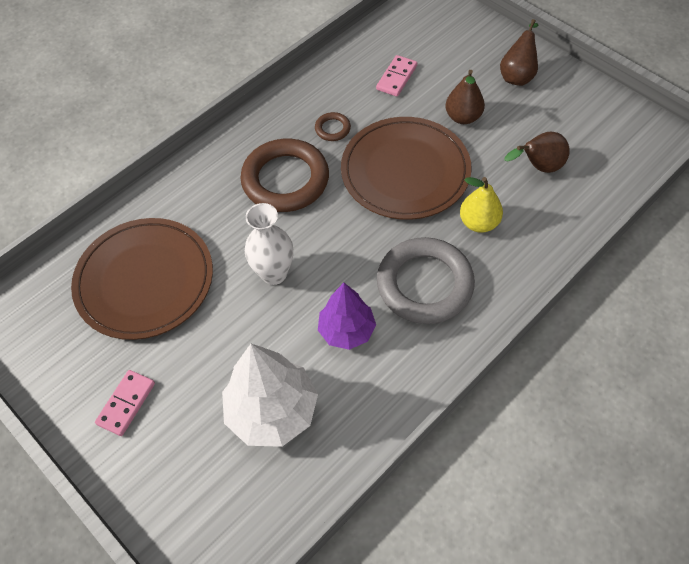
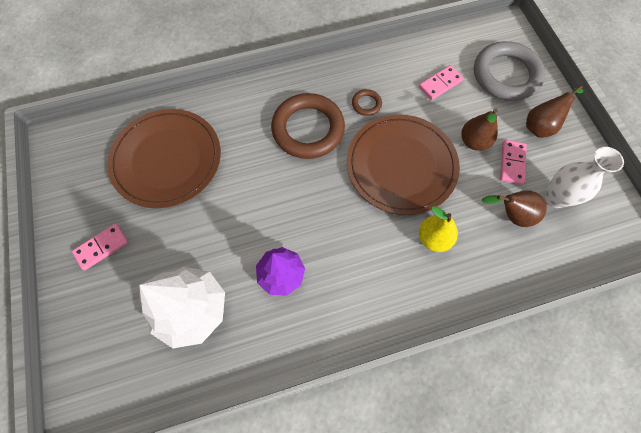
camera: 25 degrees right, 10 degrees up
white vase [245,203,293,285] -> white vase moved to [545,147,624,208]
grey ring [377,237,475,324] -> grey ring moved to [474,41,546,101]
none -> pink domino [500,140,527,184]

